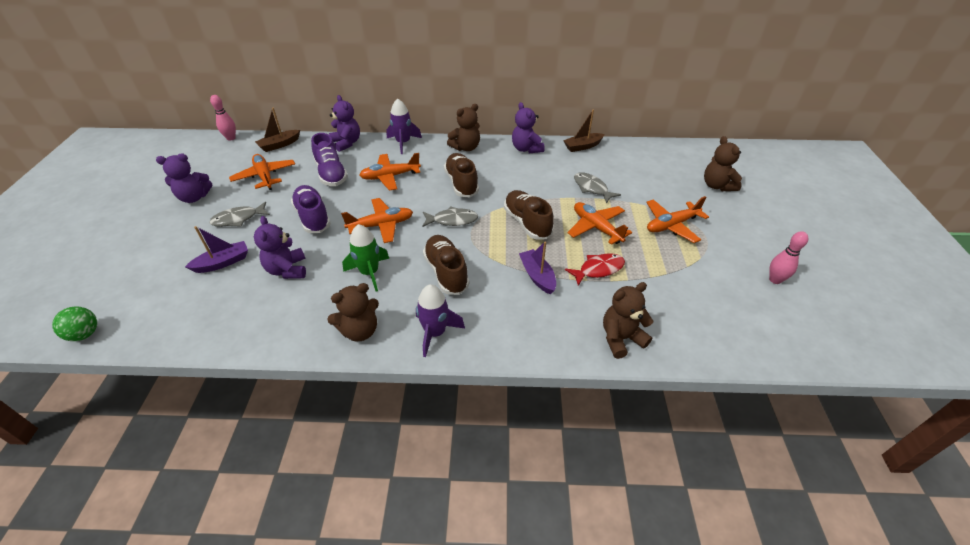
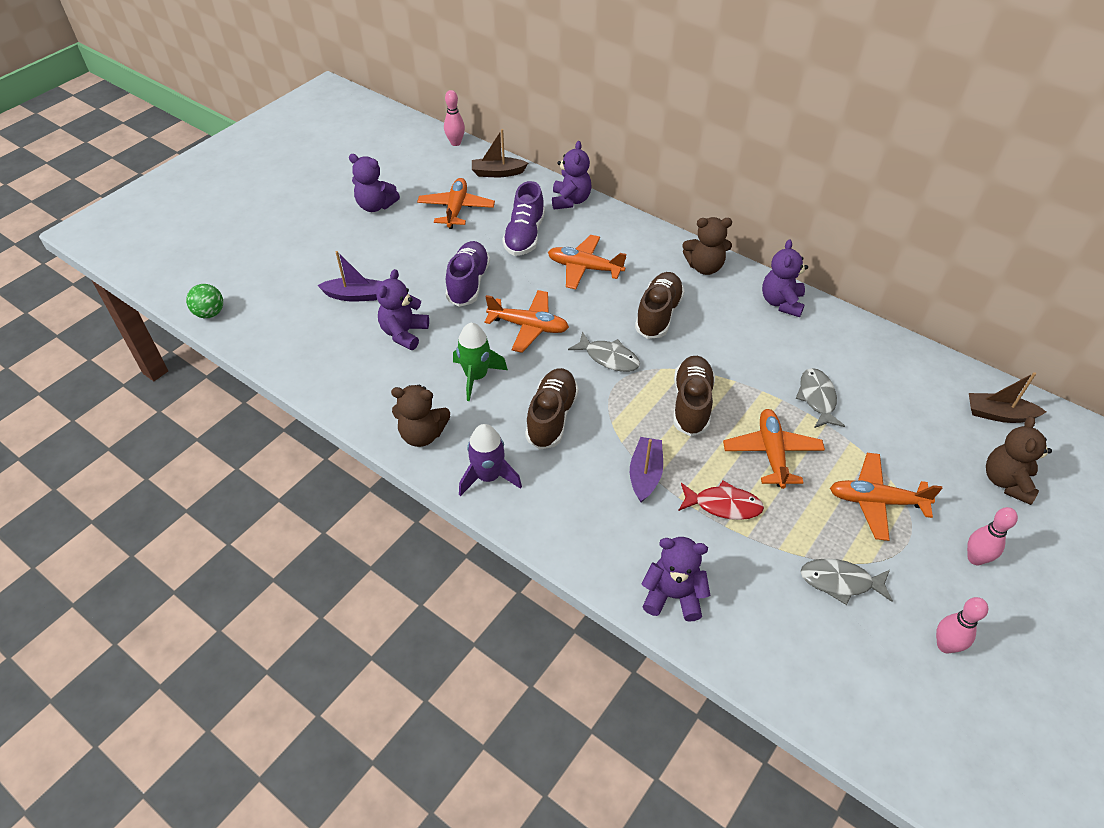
camera: 35 degrees right, 5 degrees up
grey fish [209,202,270,227] -> grey fish moved to [800,558,893,605]
purple rocket [386,98,422,154] -> none
brown boat [563,110,605,152] -> brown boat moved to [969,372,1046,423]
brown teddy bear [603,282,653,359] -> purple teddy bear [642,537,710,622]
none -> pink bowling pin [967,507,1018,565]

